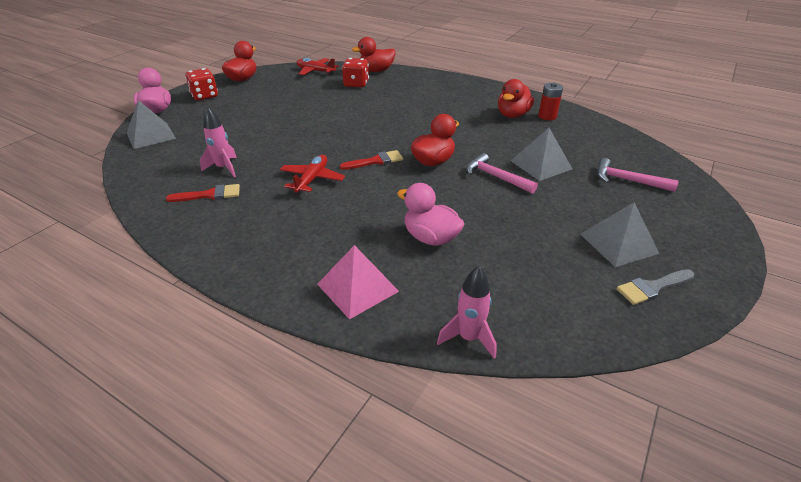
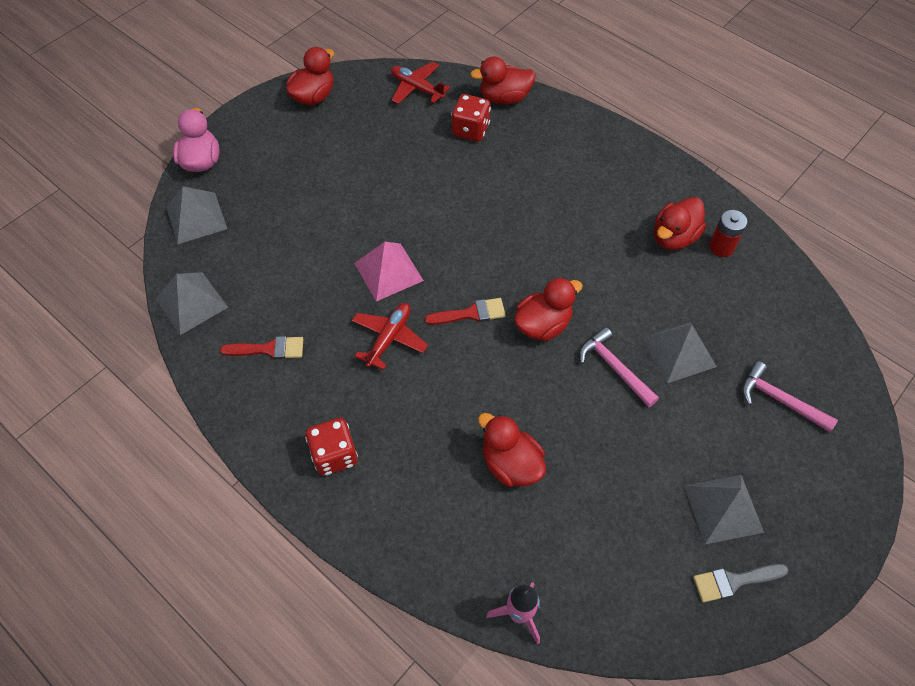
camera: 10 degrees right, 20 degrees up
red dice [185,68,218,101] -> red dice moved to [305,418,358,476]
pink rocket [200,107,237,177] -> none
pink pyramid [317,245,399,319] -> pink pyramid moved to [354,242,424,301]
pink duck [397,183,464,246] -> red duck [478,413,546,487]
none -> grey pyramid [155,272,228,335]

